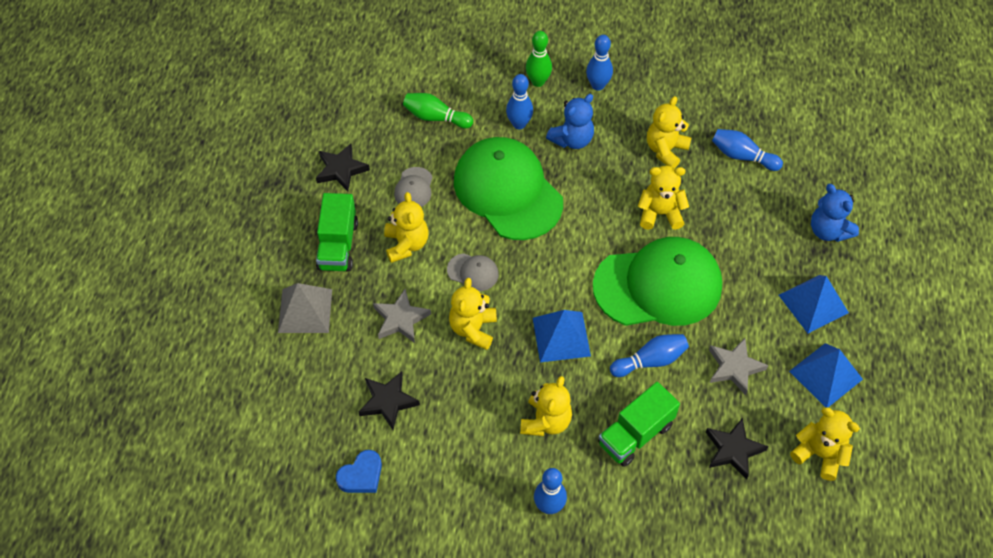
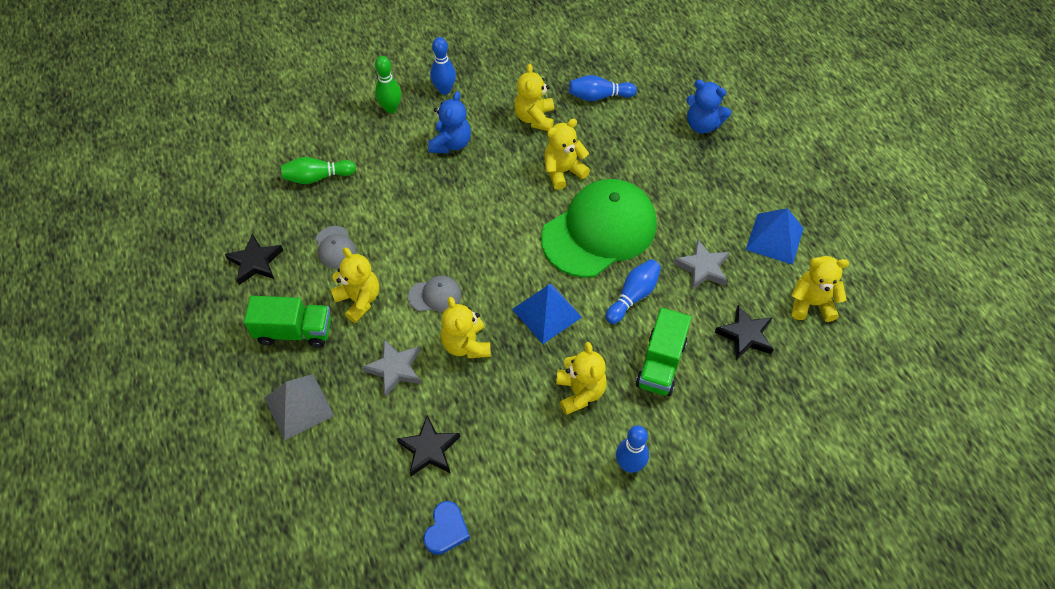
camera: 30 degrees left, 0 degrees up
green truck [316,193,358,272] -> green truck turned 60 degrees counterclockwise [244,296,331,348]
green cap [454,137,563,240] -> none
blue bowling pin [506,74,533,129] -> none
blue pyramid [779,275,849,333] -> none

